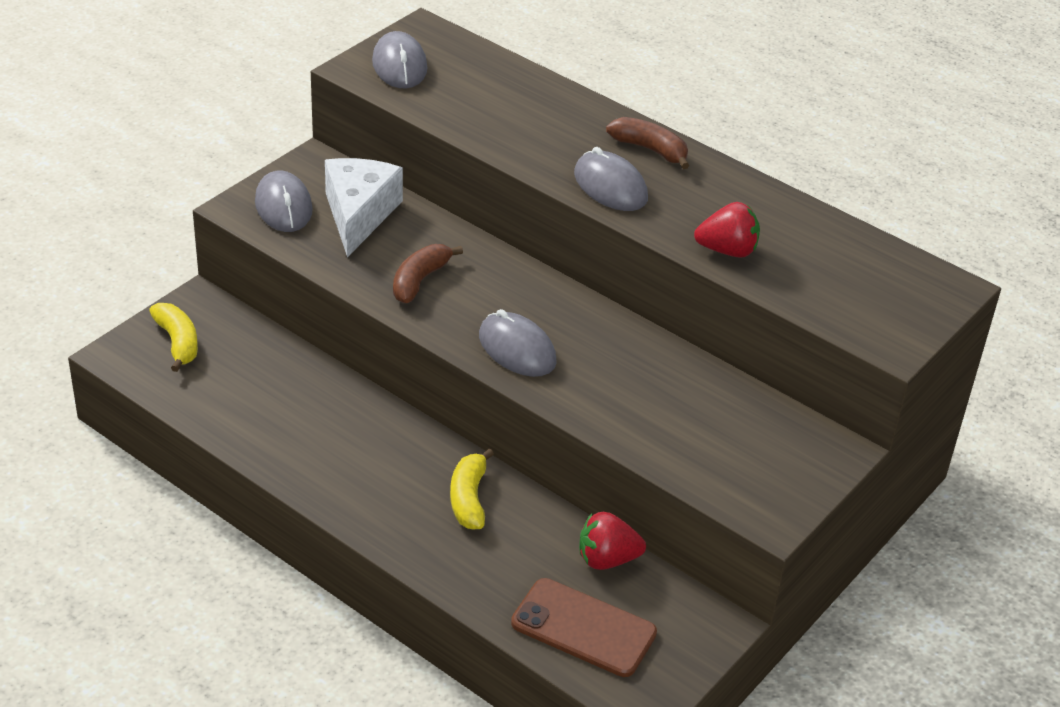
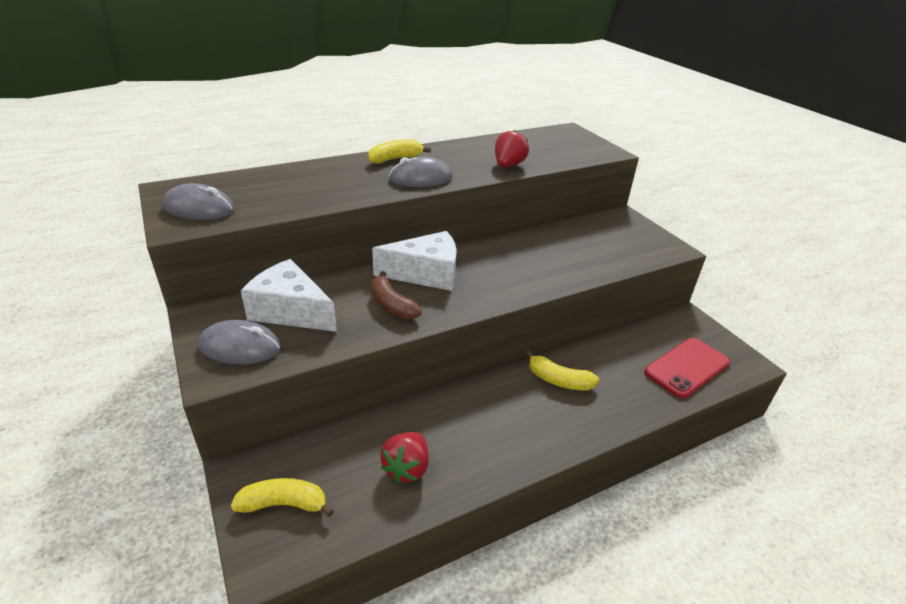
camera: 65 degrees left, 5 degrees down
grey mouse [479,309,557,377] -> none
brown phone [511,578,657,677] -> red phone [644,338,730,398]
red strawberry [579,512,646,570] -> red strawberry moved to [380,432,429,483]
brown banana [606,117,689,169] -> yellow banana [368,140,431,163]
none -> white cheese [372,231,457,291]

